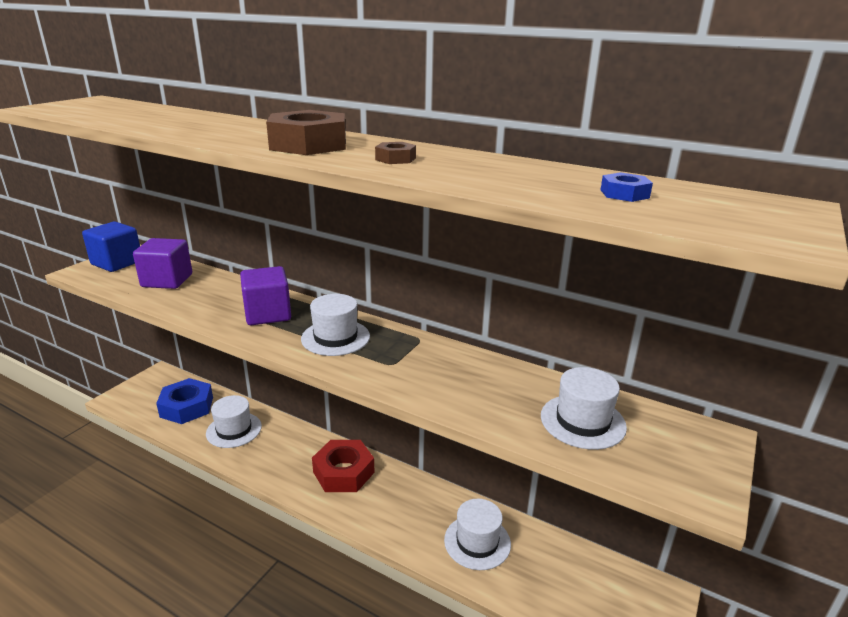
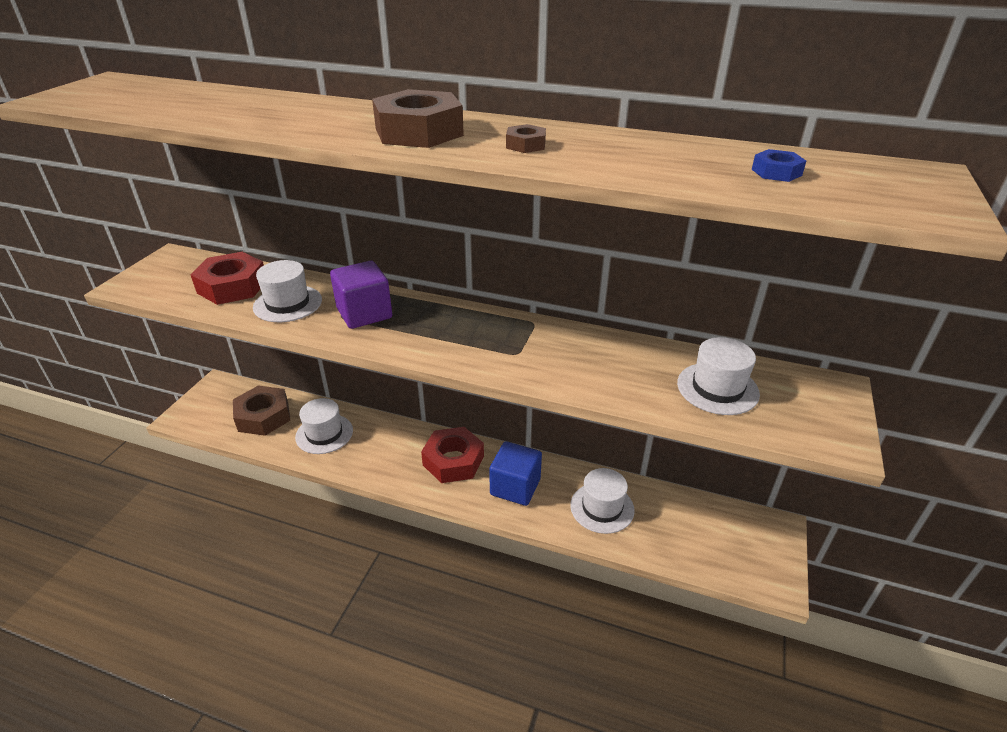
camera: 10 degrees left, 10 degrees up
blue cube [82,222,140,272] -> blue cube moved to [489,441,542,506]
purple cube [133,238,192,289] -> red nut [191,252,264,305]
blue nut [156,378,213,424] -> brown nut [233,386,290,436]
white hat [301,294,370,356] -> white hat moved to [253,260,322,322]

